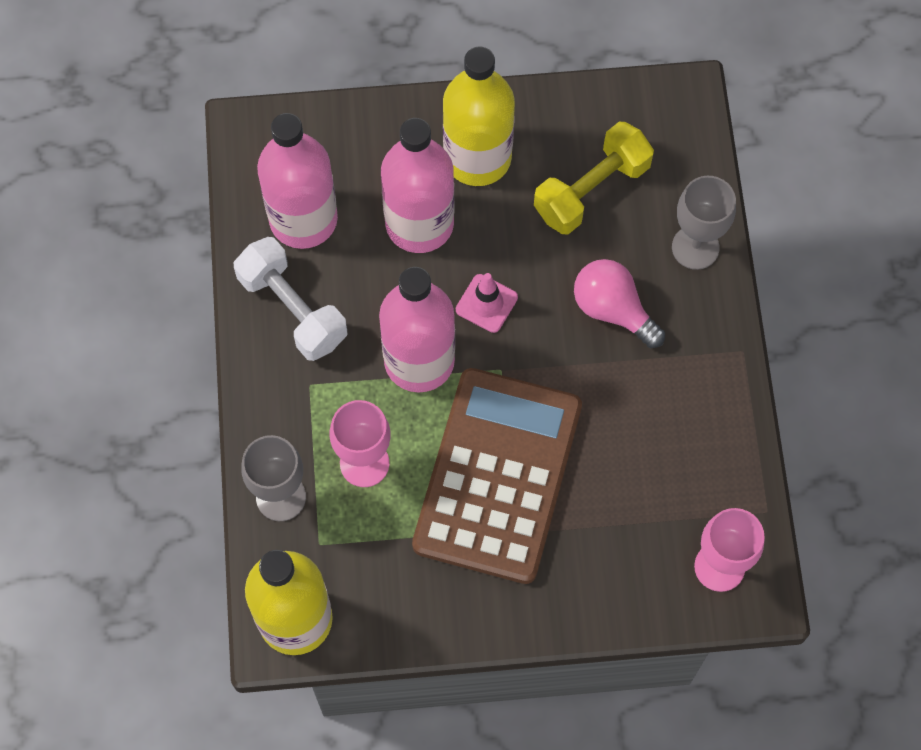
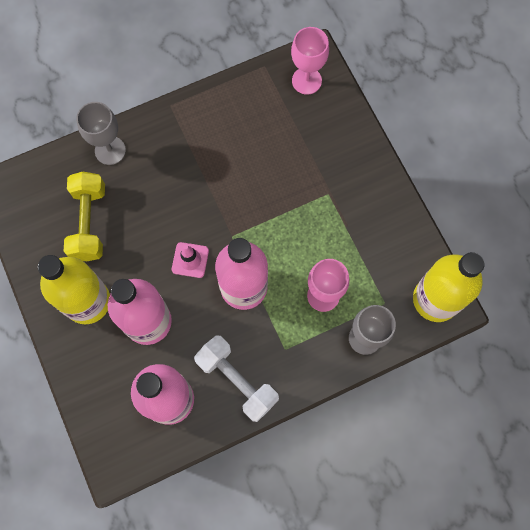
camera: 110 degrees left, 5 degrees up
white dumbbell [234,237,347,361] -> white dumbbell turned 75 degrees counterclockwise [194,335,279,422]
brown calculator [412,368,582,584] -> none
yellow dumbbell [534,122,654,234] -> yellow dumbbell turned 60 degrees clockwise [64,172,105,261]
pink light bulb [574,259,665,348] -> none

